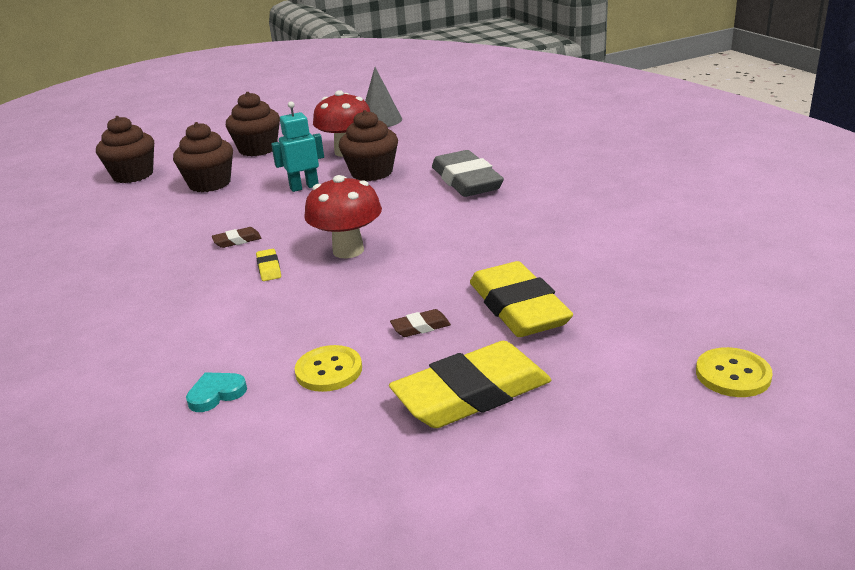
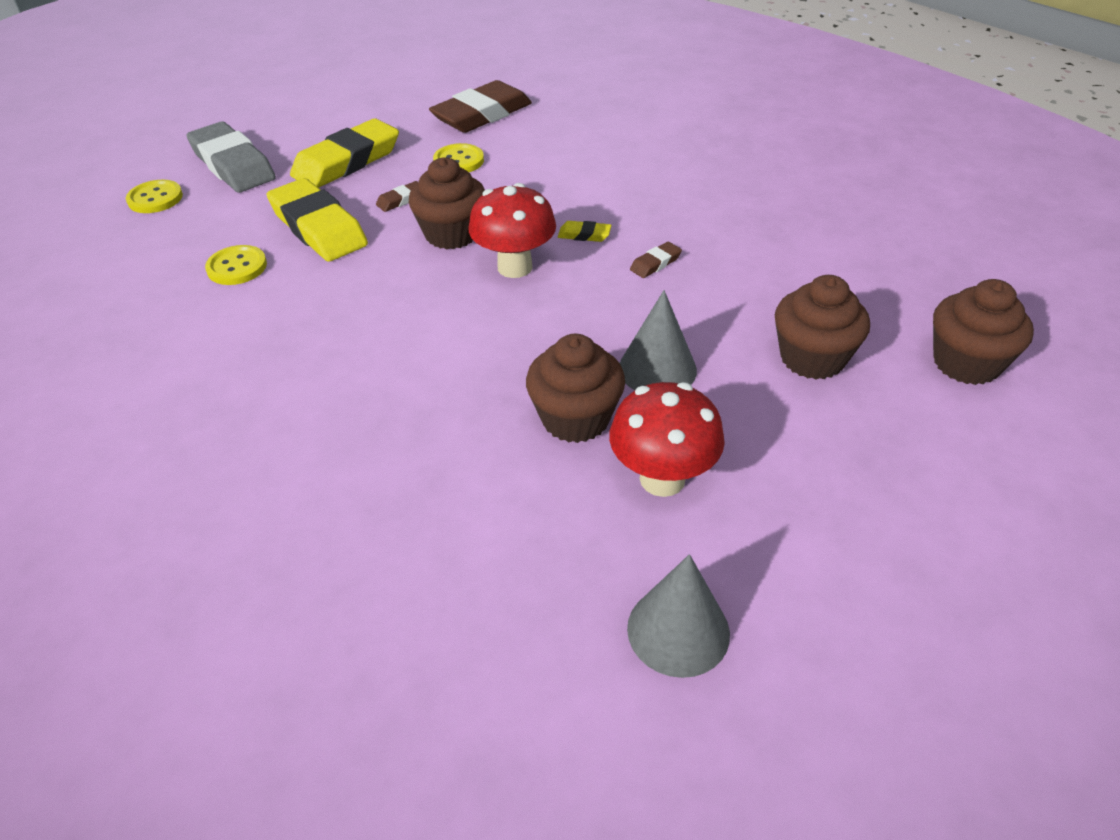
camera: 160 degrees right, 15 degrees up
turquoise heart [186,372,247,412] -> none
brown cupcake [226,92,280,156] -> brown cupcake moved to [409,158,485,249]
yellow eraser [256,249,281,281] -> yellow eraser turned 45 degrees counterclockwise [558,221,612,242]
turquoise robot [271,101,324,192] -> grey cone [620,290,697,390]
grey eraser [432,150,504,197] -> grey eraser moved to [186,121,276,192]
none -> yellow button [205,245,267,285]
none -> brown eraser [429,80,532,133]

